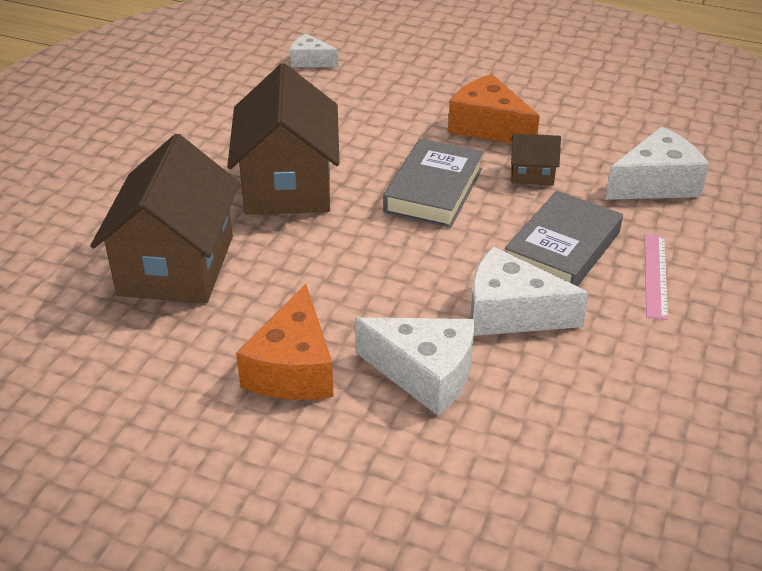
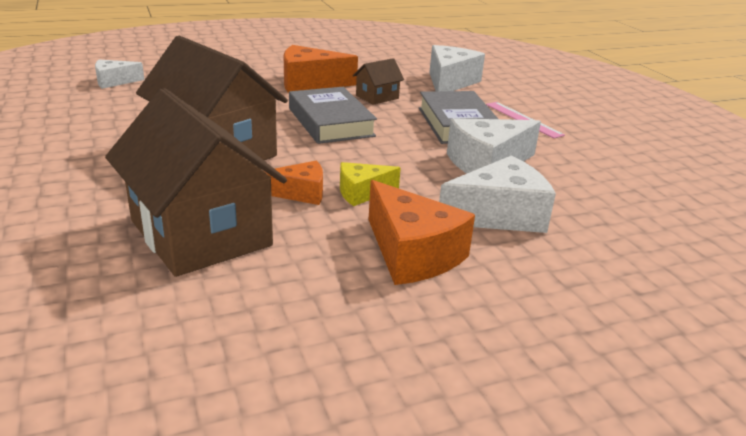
camera: 45 degrees left, 10 degrees down
none -> orange cheese [264,161,323,205]
none -> yellow cheese [340,162,401,206]

